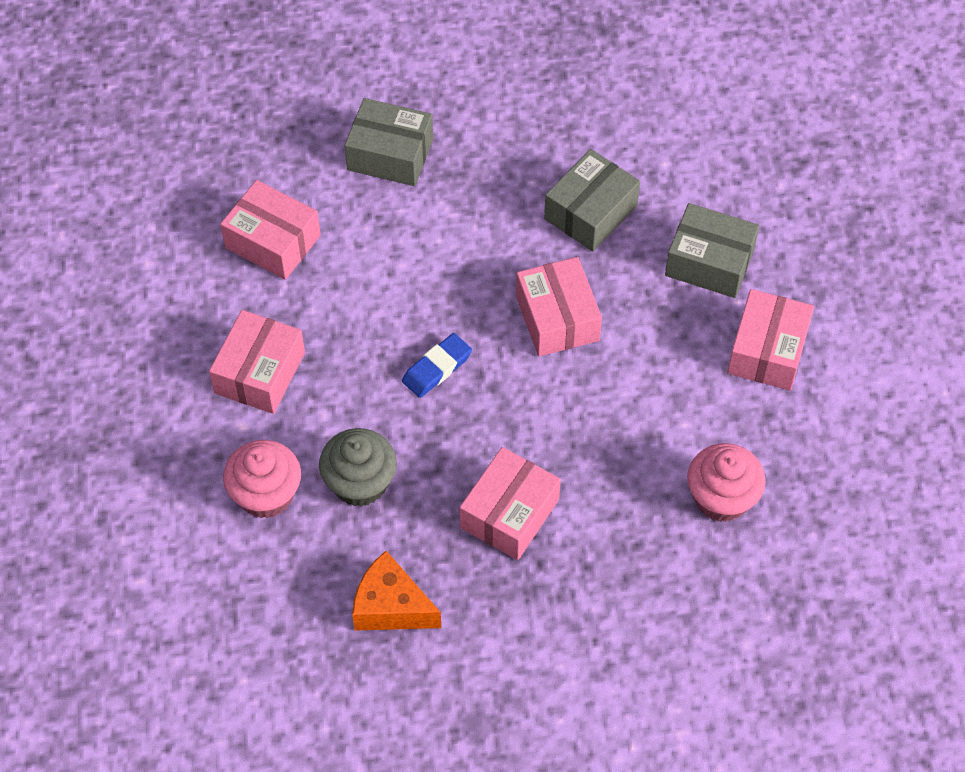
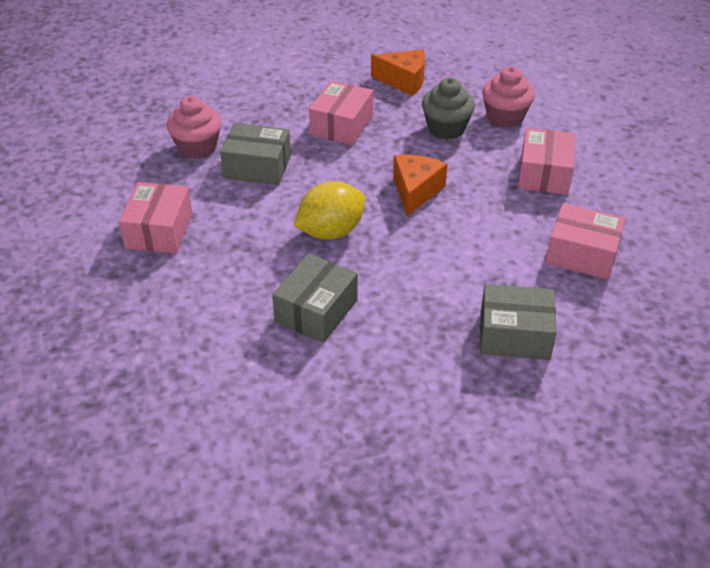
camera: 170 degrees right, 15 degrees down
blue eraser [402,333,472,398] -> orange cheese [393,154,448,216]
pink box [516,257,602,357] -> yellow lemon [294,181,366,240]
grey box [665,203,759,298] -> grey box moved to [220,123,291,185]

